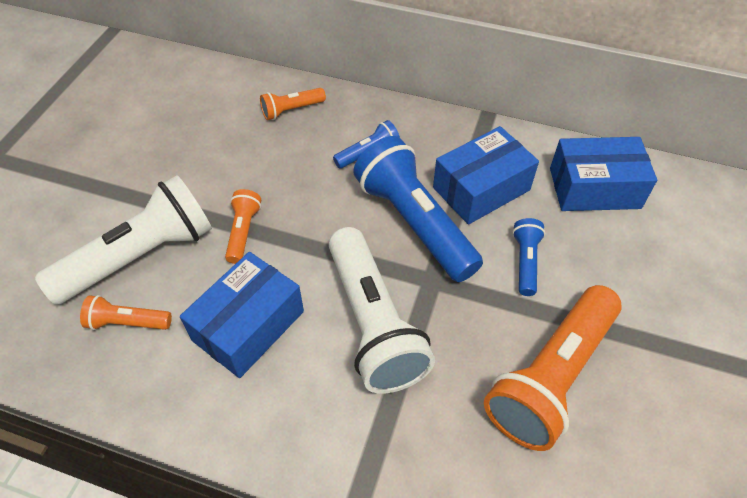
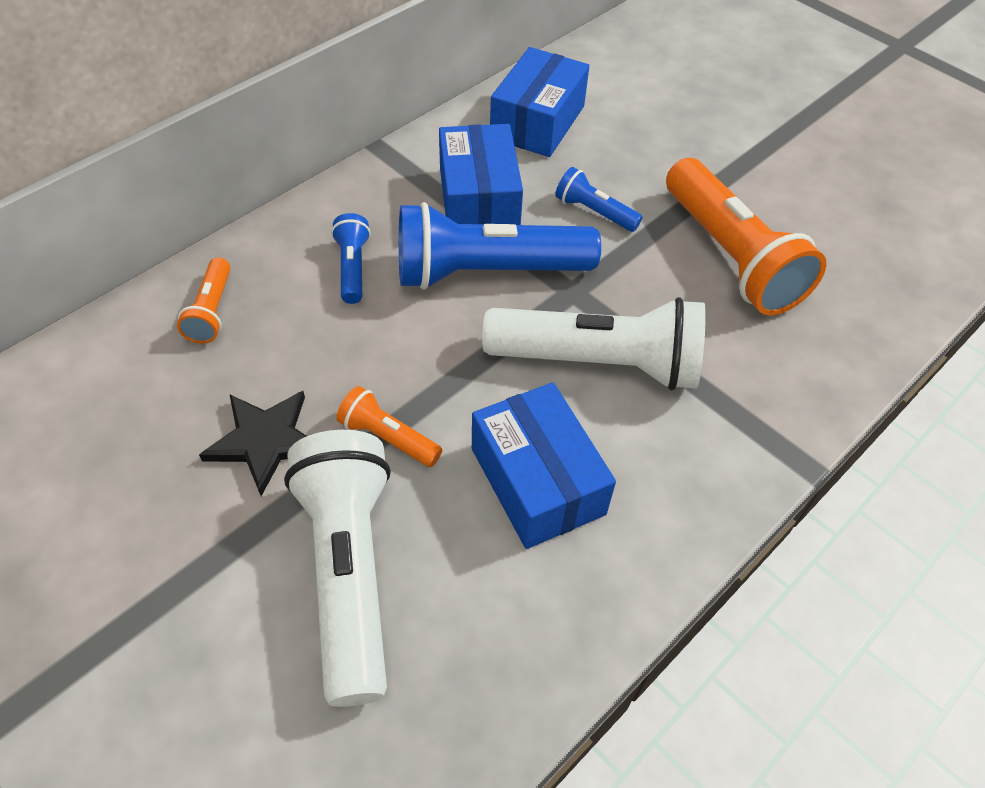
camera: 65 degrees left, 0 degrees up
orange flashlight [80,295,172,330] -> none
none -> black star [199,391,307,496]

